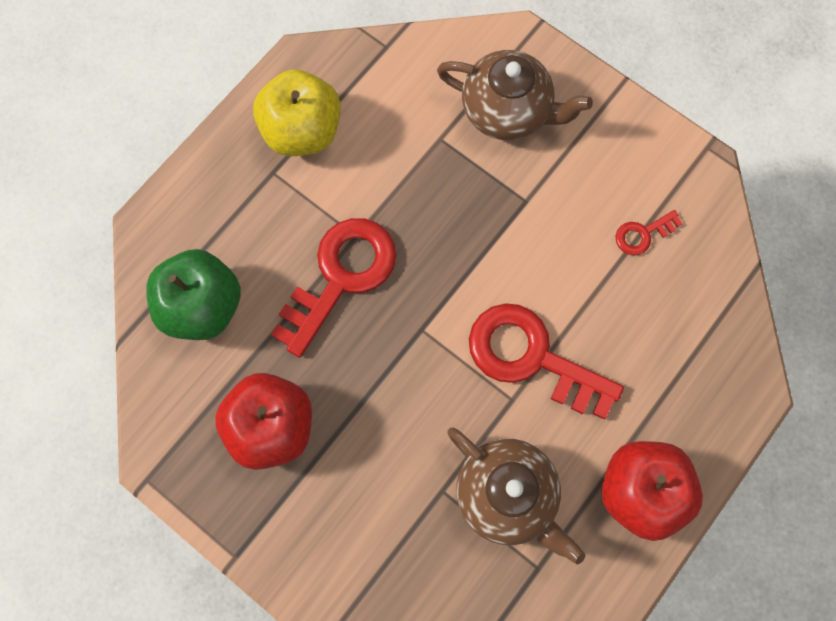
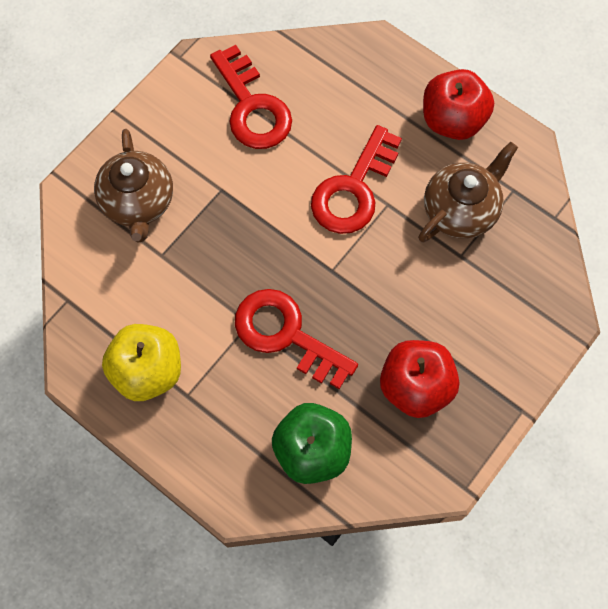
camera: 90 degrees left, 5 degrees down
brown teapot [437,50,593,140] -> brown teapot turned 150 degrees clockwise [94,129,173,243]
red key [616,210,683,255] -> red key [210,45,292,149], size x2.20

